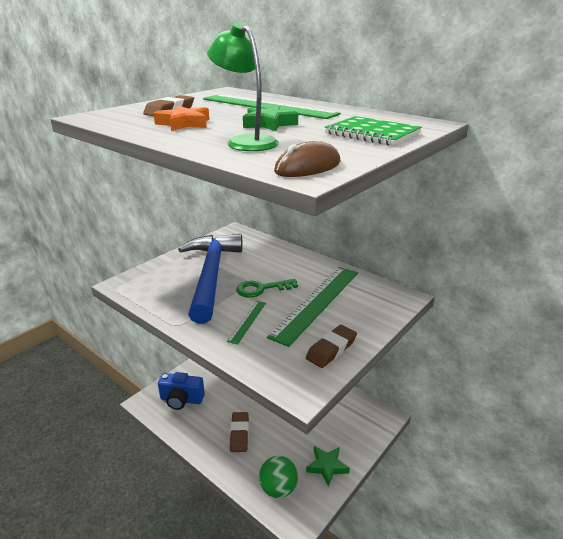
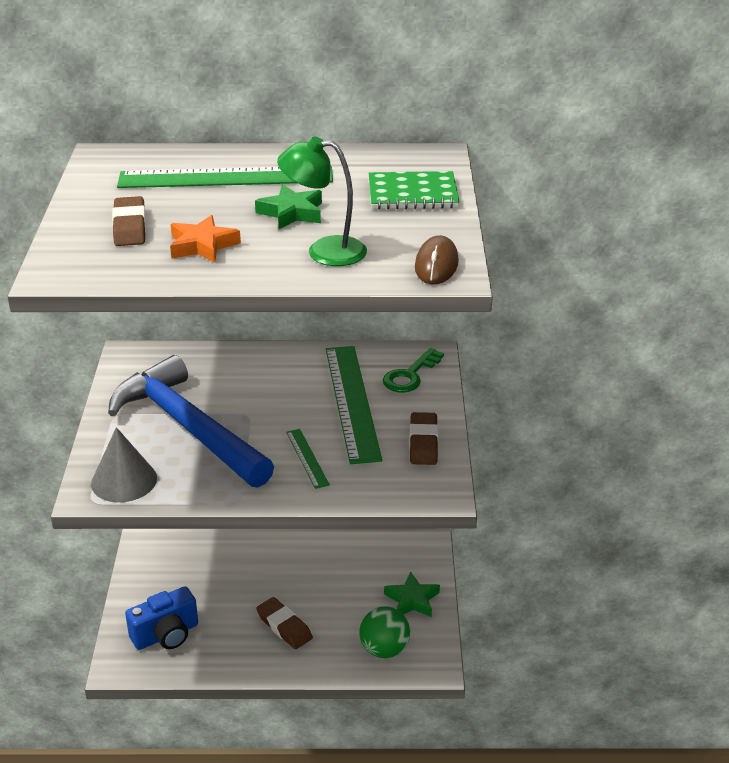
camera: 40 degrees left, 5 degrees up
green key [236,279,298,297] -> green key moved to [383,348,444,392]
none -> grey cone [91,427,157,502]

